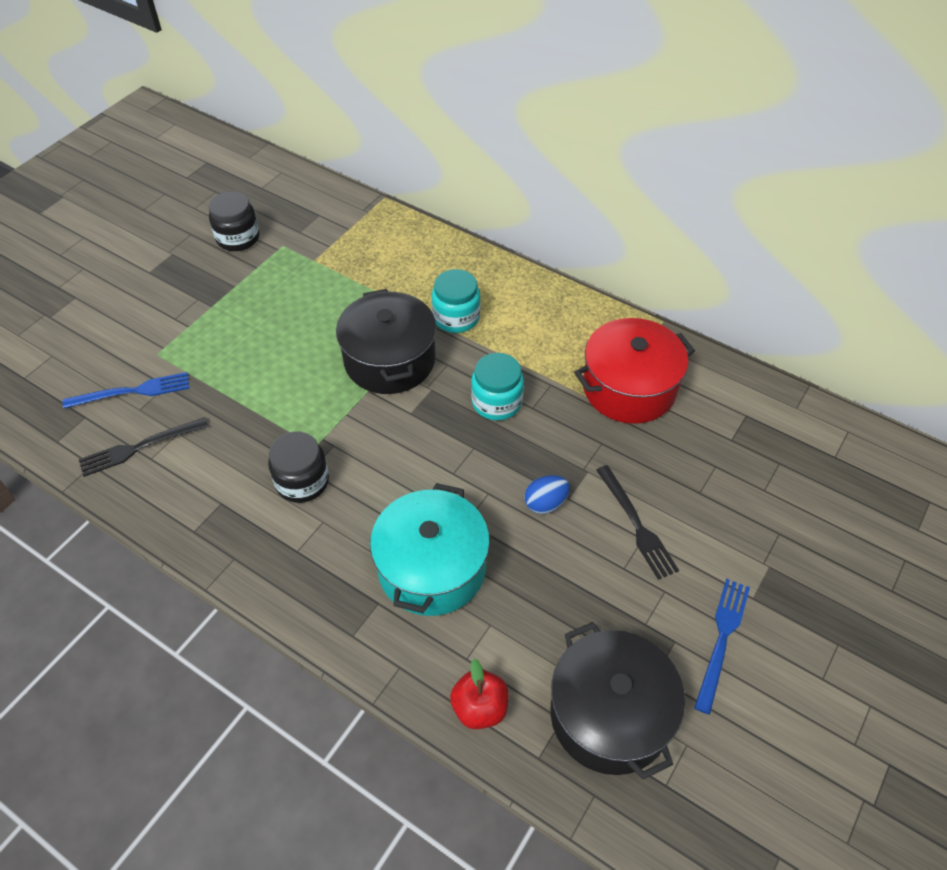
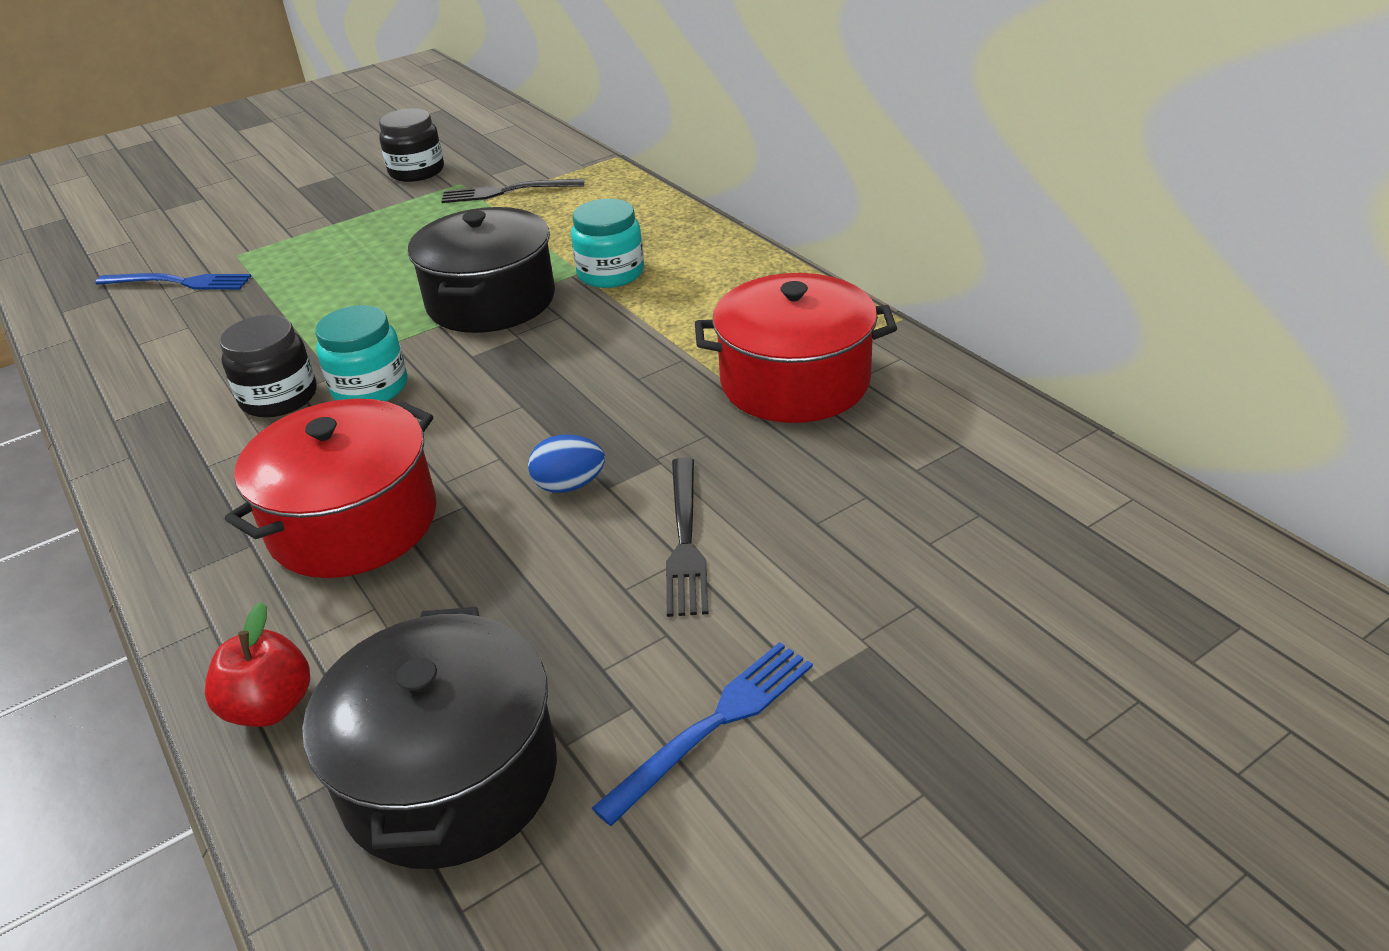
camera: 25 degrees right, 15 degrees down
black fork [79,417,209,477] -> black fork moved to [441,178,584,203]
turquoise pot [370,483,490,616] -> red pot [225,398,437,578]
turquoise jar [471,353,524,420] -> turquoise jar moved to [315,305,408,402]

